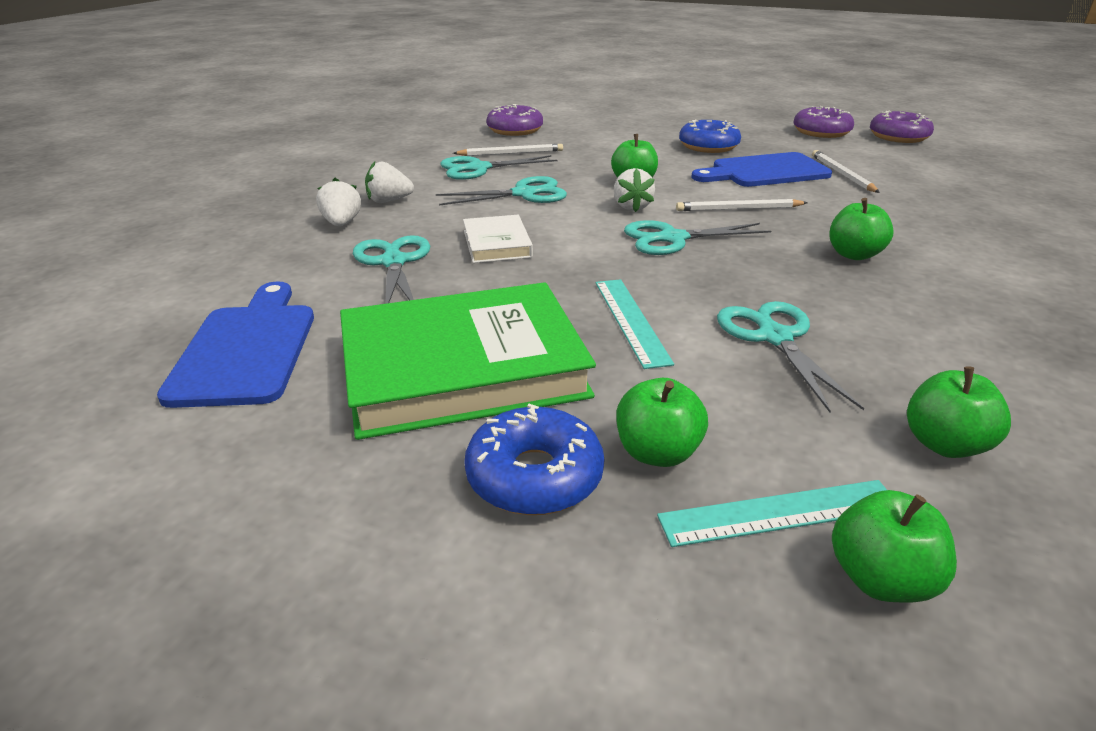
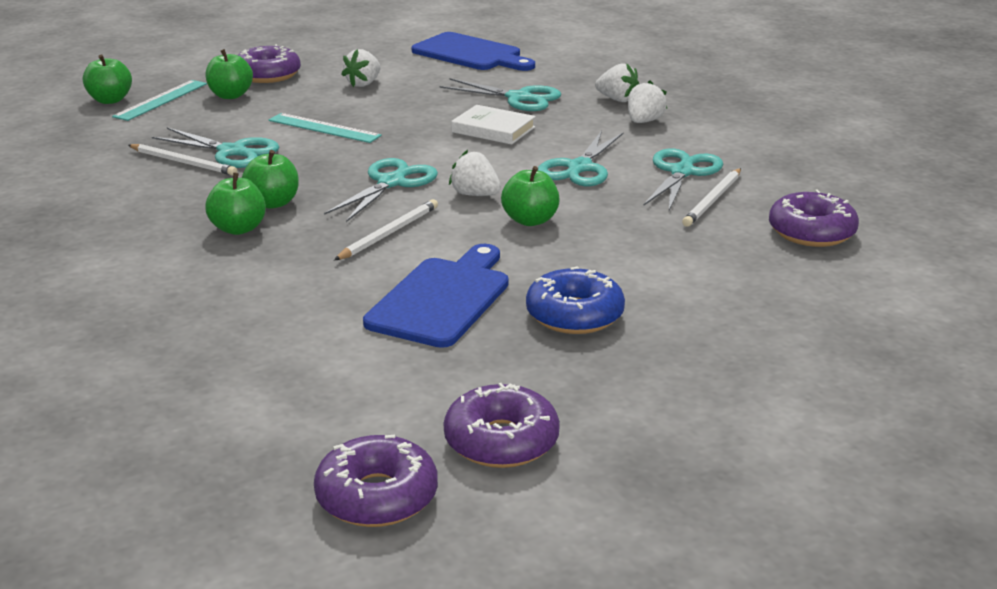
camera: 130 degrees right, 5 degrees down
green book [340,282,596,440] -> white strawberry [341,49,381,87]
blue donut [464,404,604,515] -> purple donut [238,44,301,83]
white pencil [812,150,880,193] -> white pencil moved to [128,144,237,176]
green apple [907,366,1011,458] -> green apple moved to [242,150,299,209]

